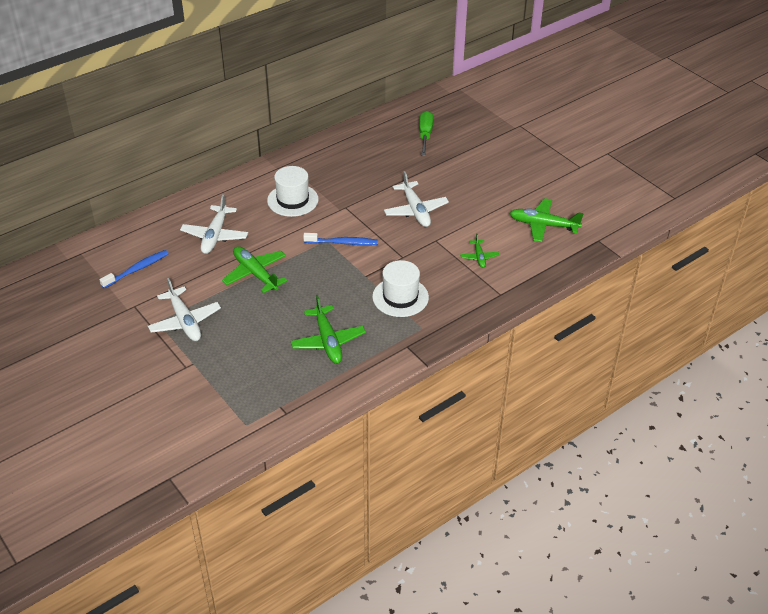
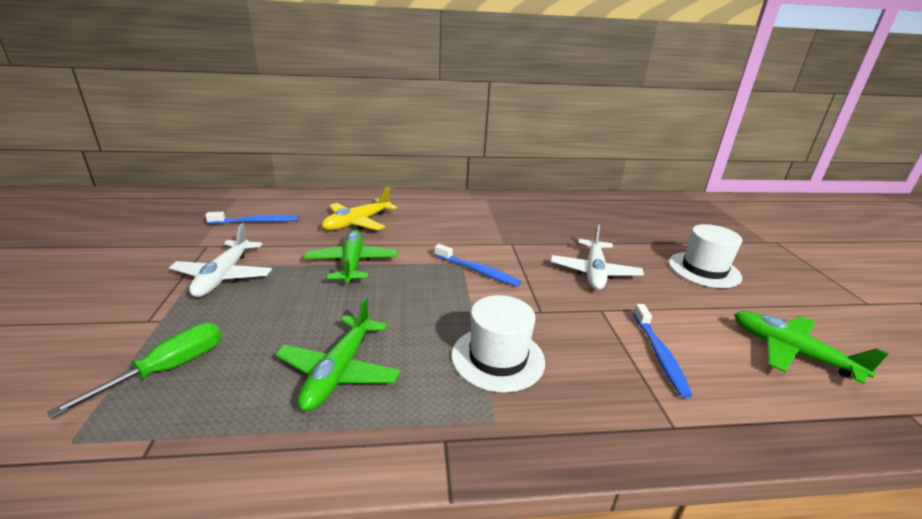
camera: 30 degrees right, 15 degrees down
white plane [180,194,248,254] -> yellow plane [322,187,397,230]
white hat [267,166,319,217] -> white hat moved to [669,224,742,288]
green screwdriver [419,111,433,156] -> green screwdriver moved to [47,323,222,418]
green plane [460,233,499,268] -> blue toothbrush [633,304,693,398]

